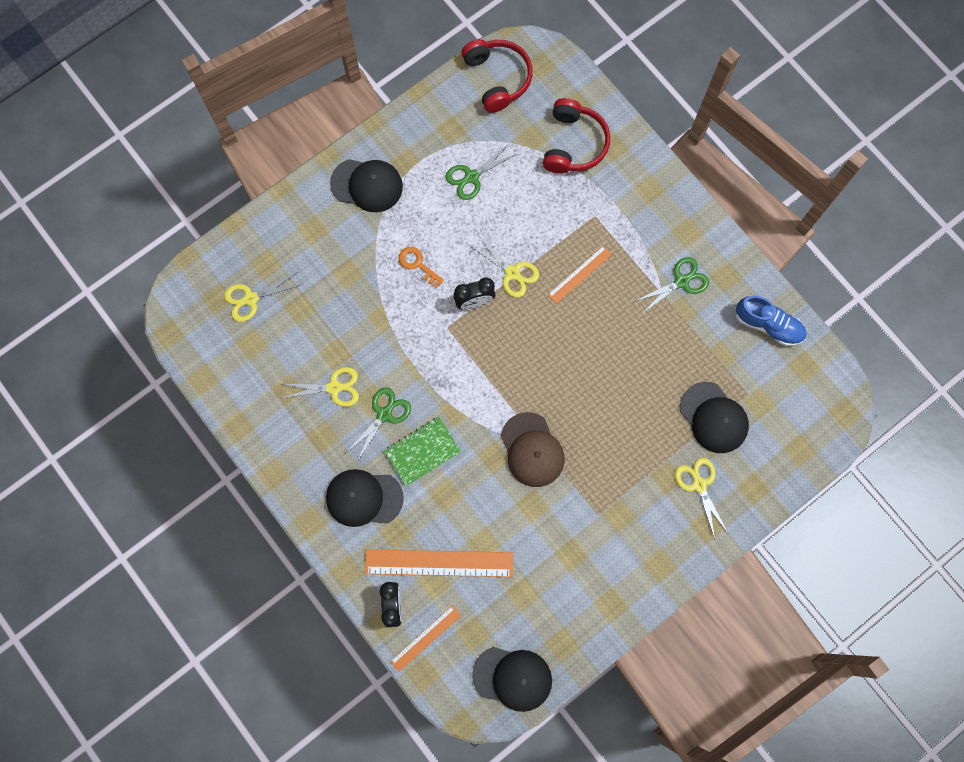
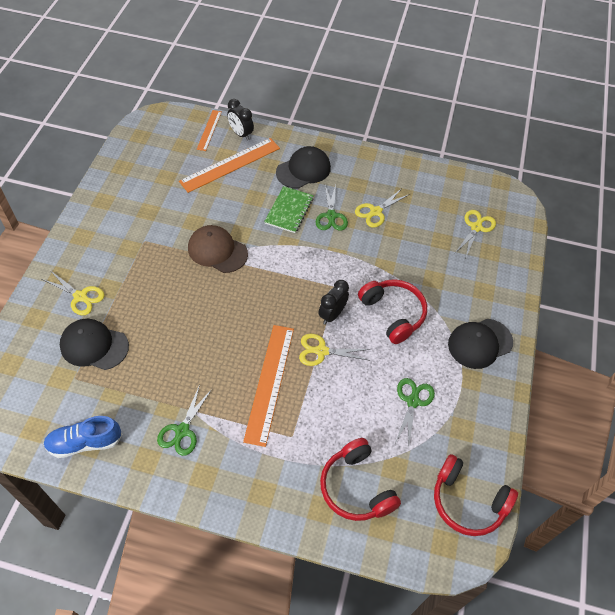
camera: 140 degrees right, 20 degrees down
orange key [399,247,444,288] -> red headphones [358,279,427,344]
black cap [472,647,552,712] -> none
orange ruler [548,245,612,304] -> orange ruler [243,325,294,447], size x1.81

